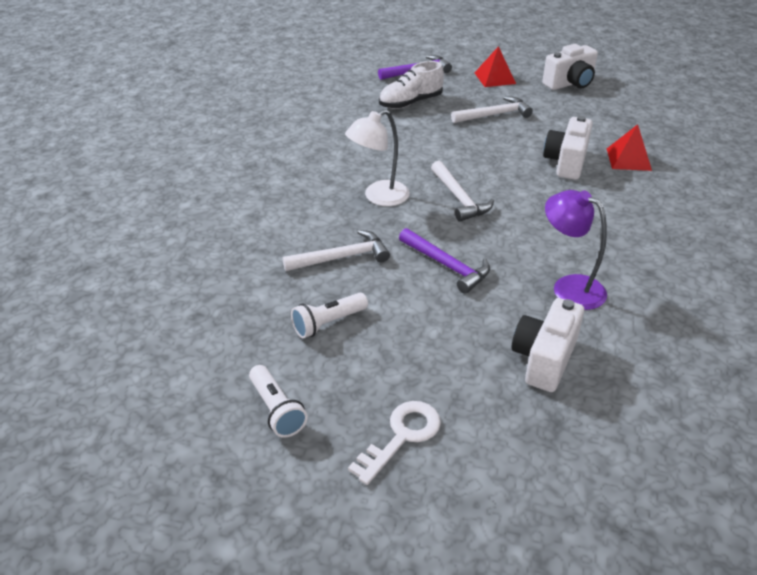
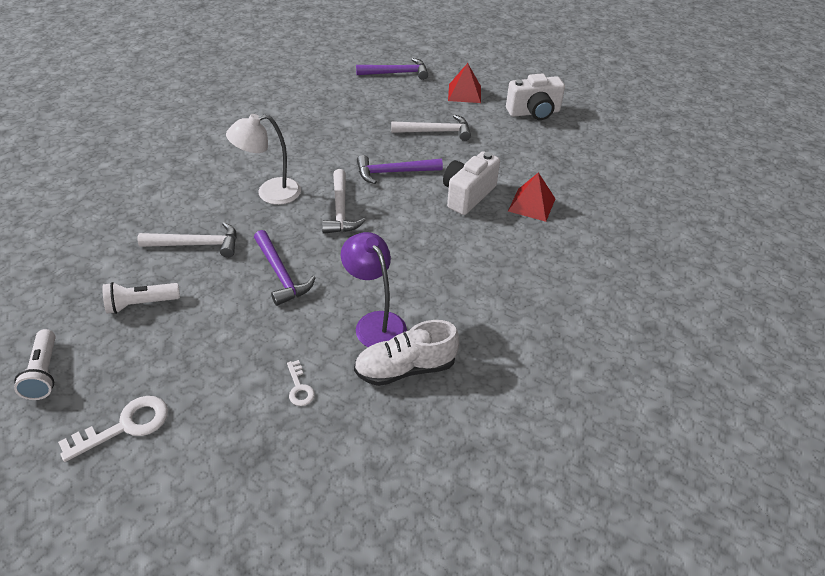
camera: 15 degrees right, 5 degrees up
white shoe [379,61,444,109] -> white shoe moved to [354,320,460,386]
white camera [512,298,584,392] -> white key [287,360,315,406]
none -> purple hammer [357,155,443,184]

